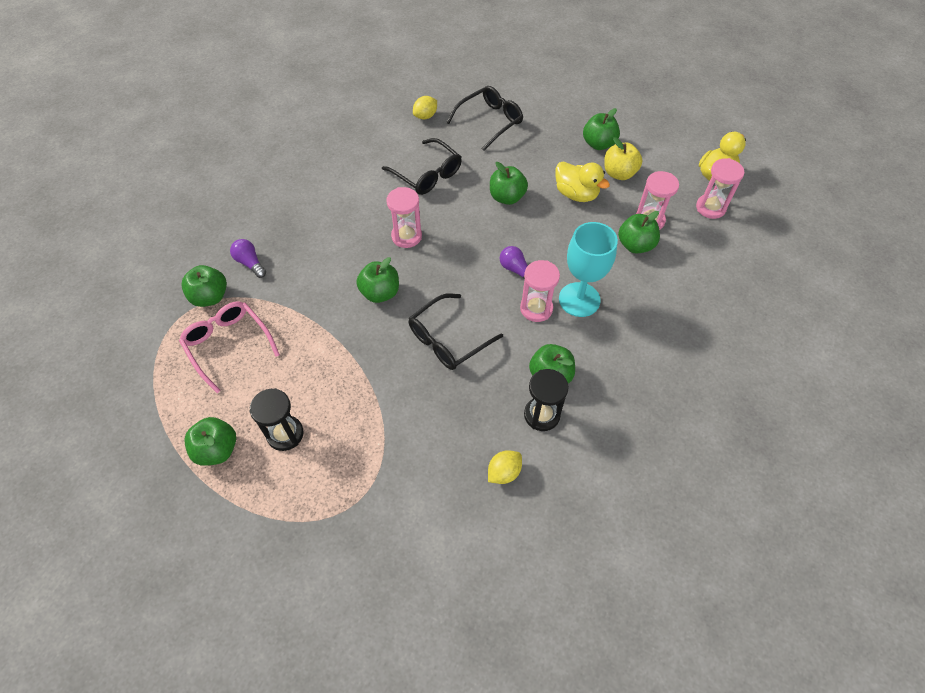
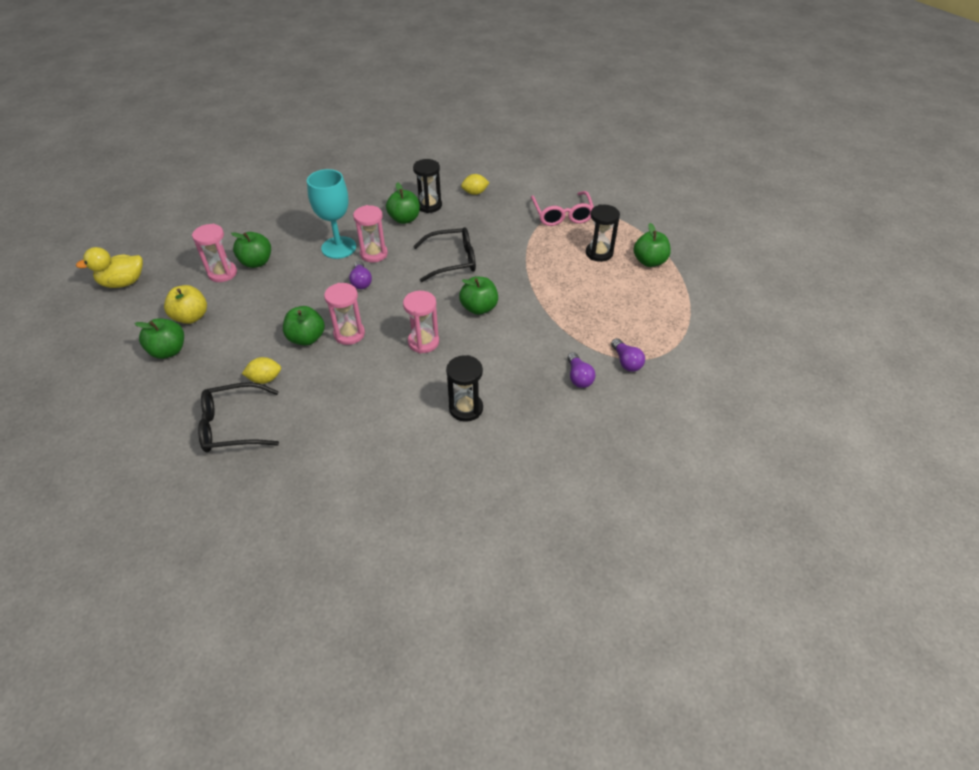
camera: 150 degrees left, 10 degrees down
pink glasses [179,302,280,393] -> pink glasses moved to [531,191,594,226]
green apple [181,265,227,307] -> purple light bulb [611,338,645,372]
black glasses [382,138,462,195] -> none
yellow lemon [413,96,437,119] -> yellow lemon moved to [242,357,281,384]
yellow duck [555,161,610,202] -> none
pink hourglass [696,158,744,219] -> pink hourglass moved to [324,283,365,345]
none -> black hourglass [446,355,483,422]

